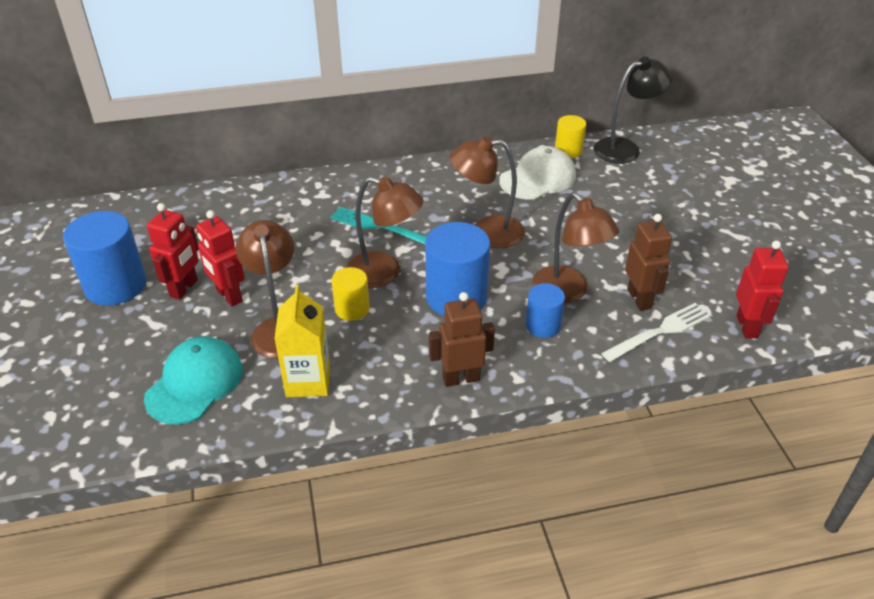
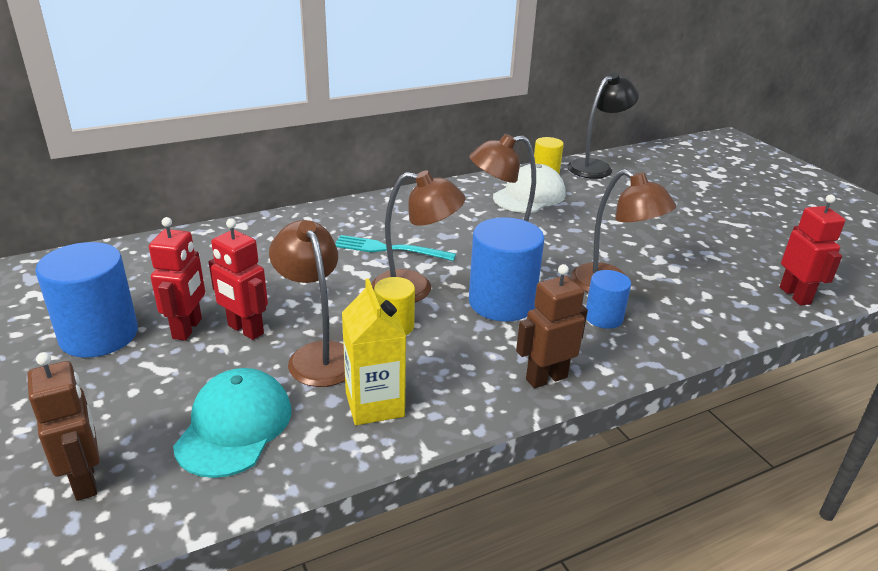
camera: 15 degrees left, 10 degrees down
white fork [601,303,711,362] -> none
brown robot [625,214,672,311] -> brown robot moved to [27,352,100,501]

